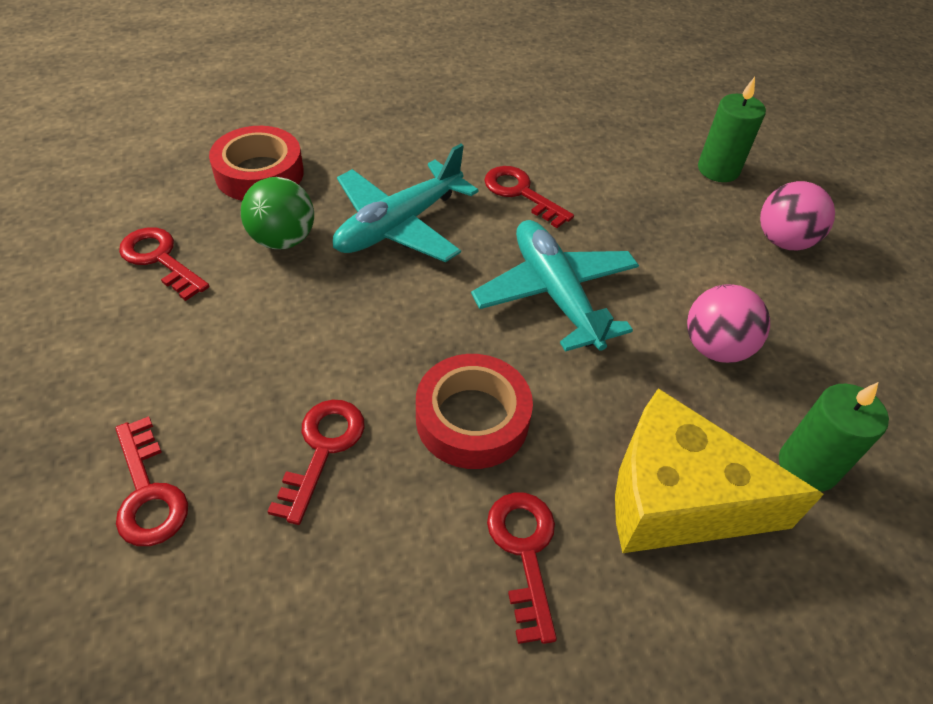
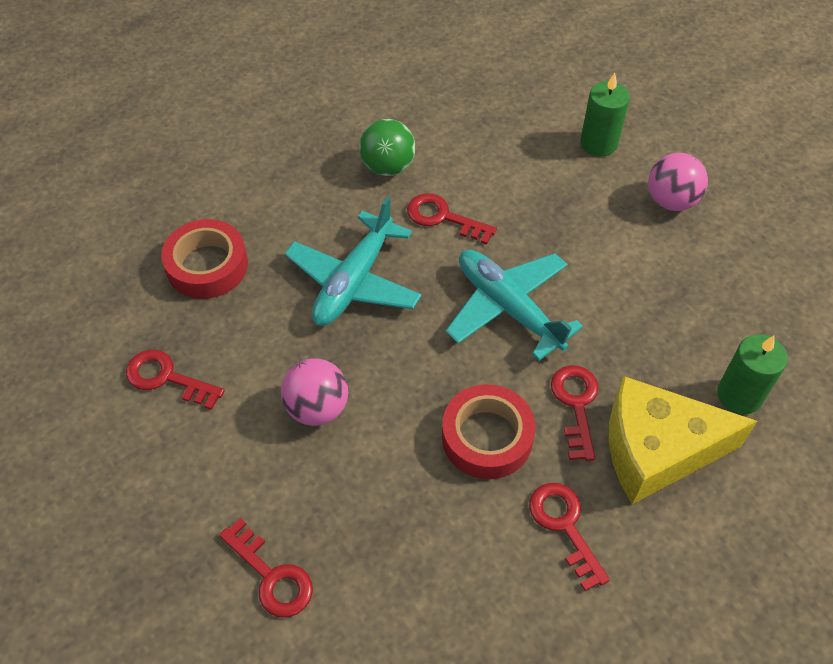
camera: 15 degrees left, 5 degrees up
green ball [241,177,314,249] -> green ball moved to [359,119,415,176]
red key [267,400,365,525] -> red key moved to [551,365,599,461]
pink ball [687,284,770,363] -> pink ball moved to [281,359,348,426]

